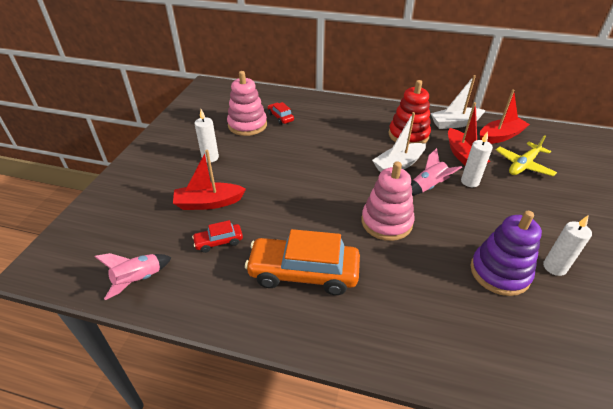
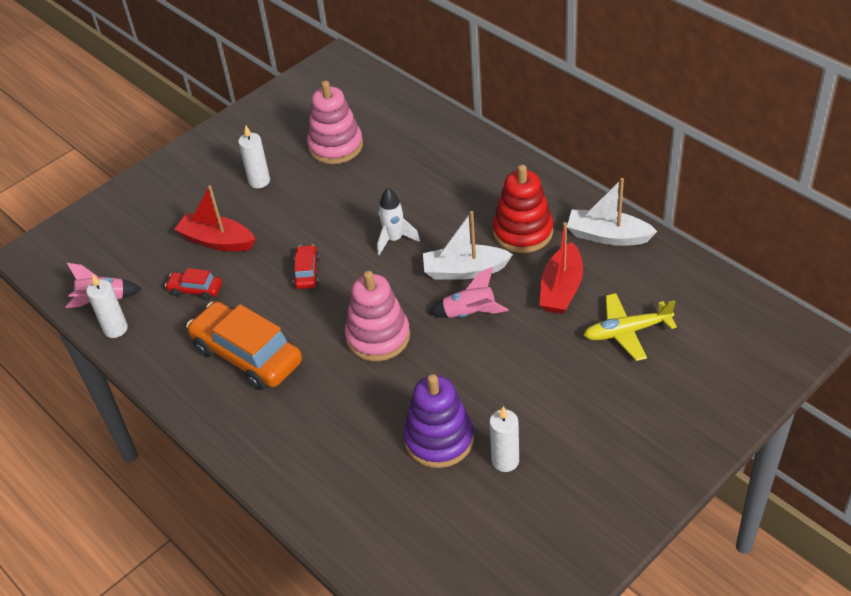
camera: 35 degrees right, 5 degrees up
red car [268,102,294,125] -> red car moved to [293,245,320,289]
white candle [461,131,493,187] -> white candle moved to [86,274,128,338]
red boat [480,89,530,144] -> none
none -> white rocket [377,188,420,255]

